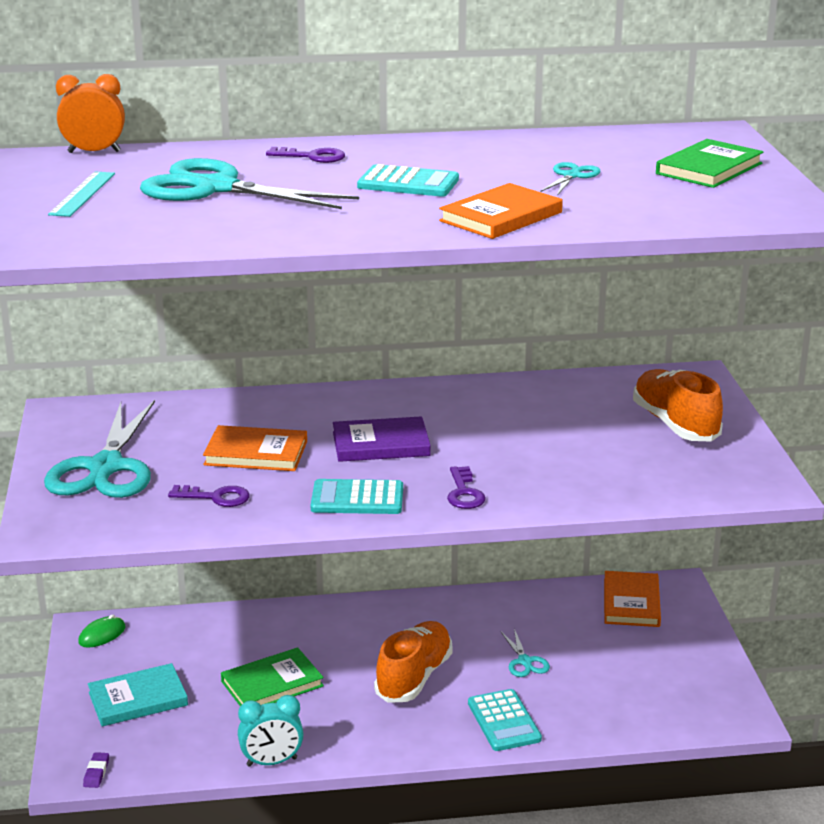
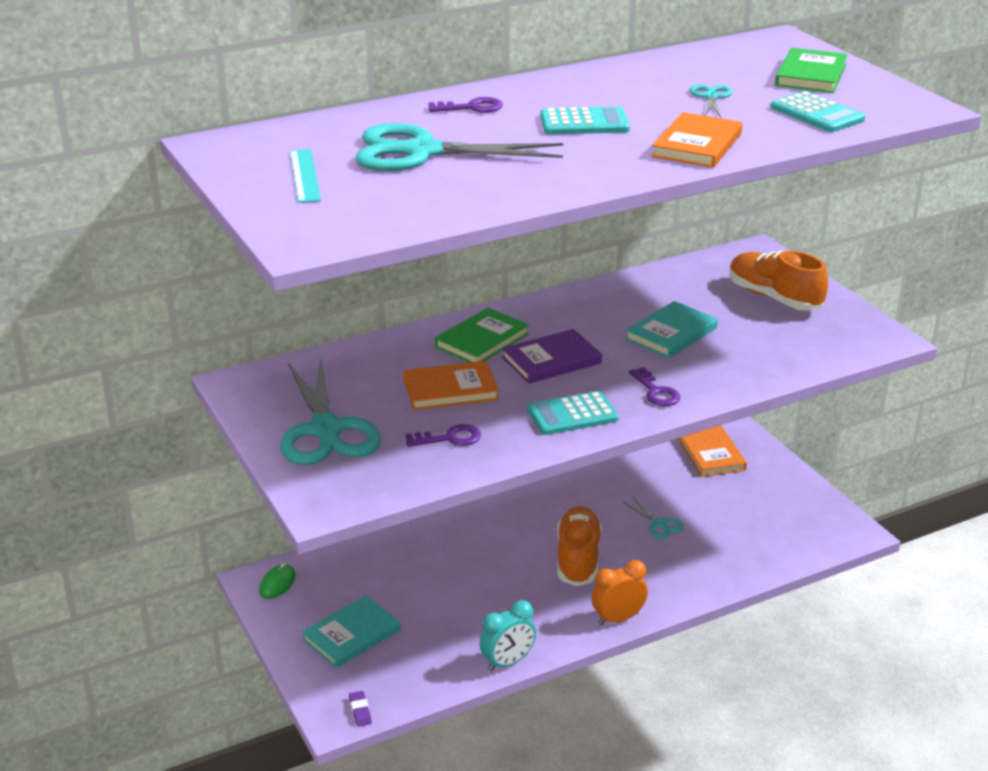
camera: 20 degrees left, 5 degrees up
orange clock [56,74,125,153] -> orange clock moved to [592,560,648,625]
green book [221,647,324,706] -> green book moved to [435,308,529,363]
turquoise calculator [468,689,542,751] -> turquoise calculator moved to [771,91,865,132]
none -> turquoise book [625,301,718,358]

